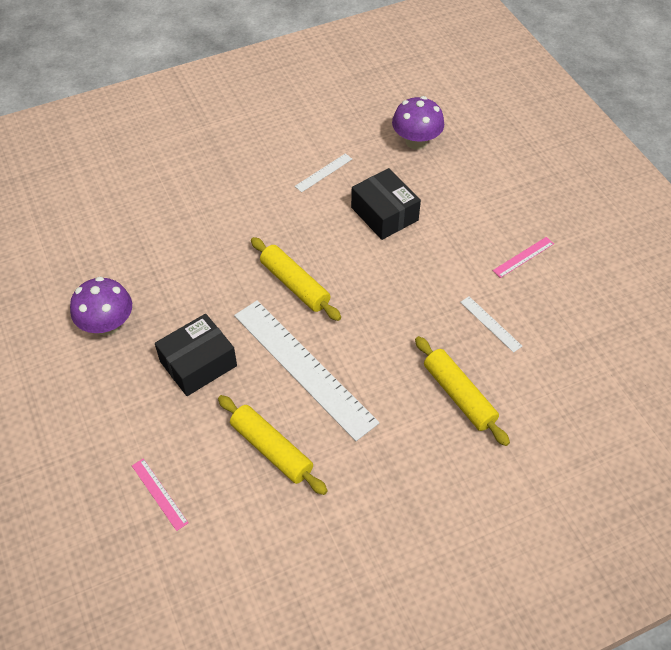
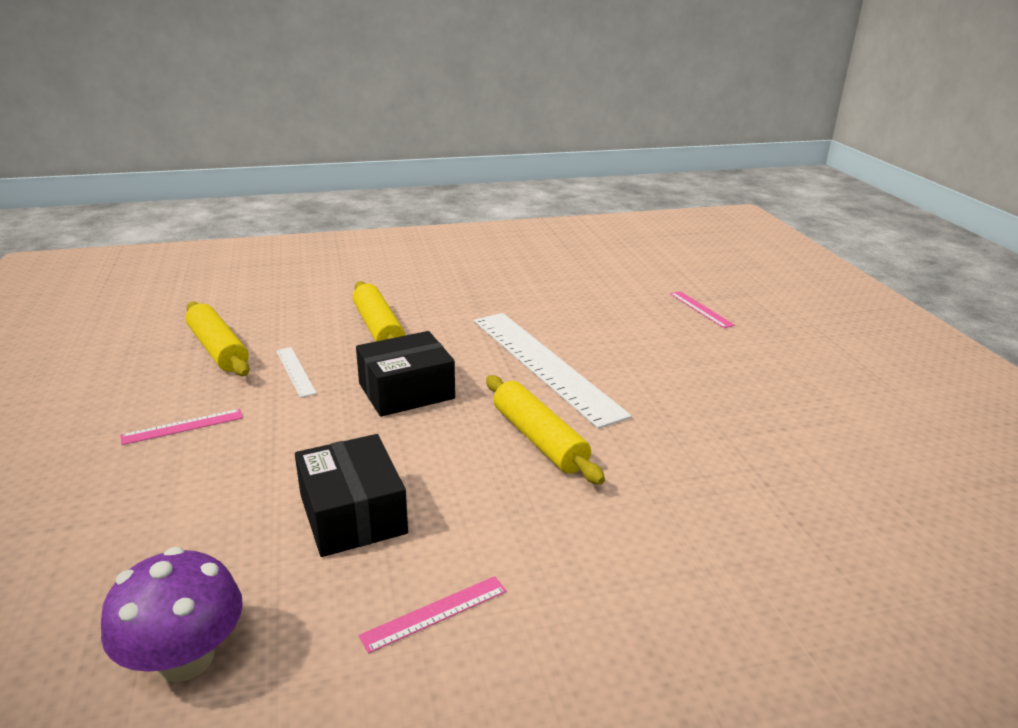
camera: 170 degrees left, 25 degrees down
purple mushroom [70,277,132,335] -> none
black box [155,314,237,396] -> black box moved to [356,331,455,417]
yellow rolling pin [218,395,328,495] -> yellow rolling pin moved to [185,302,250,376]
white ruler [295,153,352,192] -> pink ruler [358,576,507,653]

